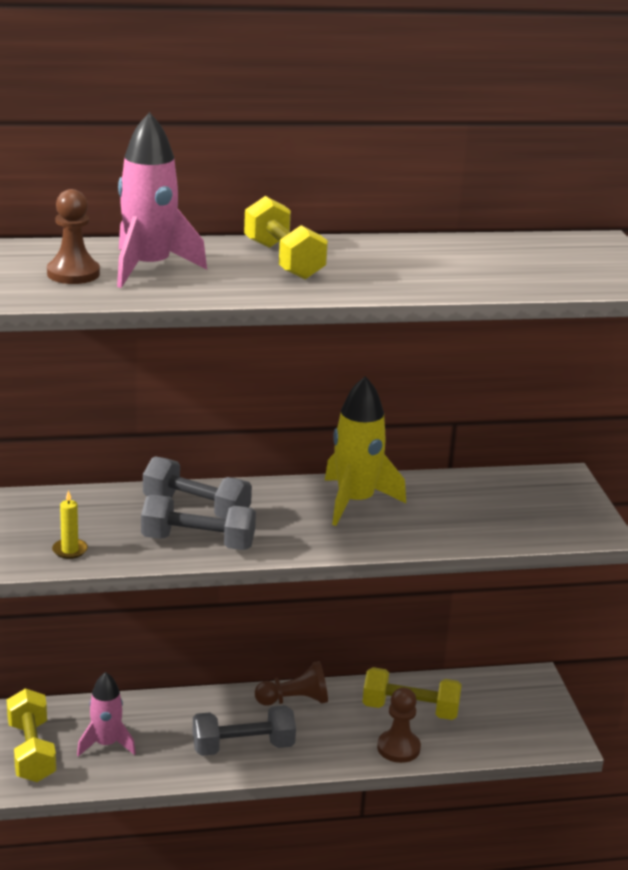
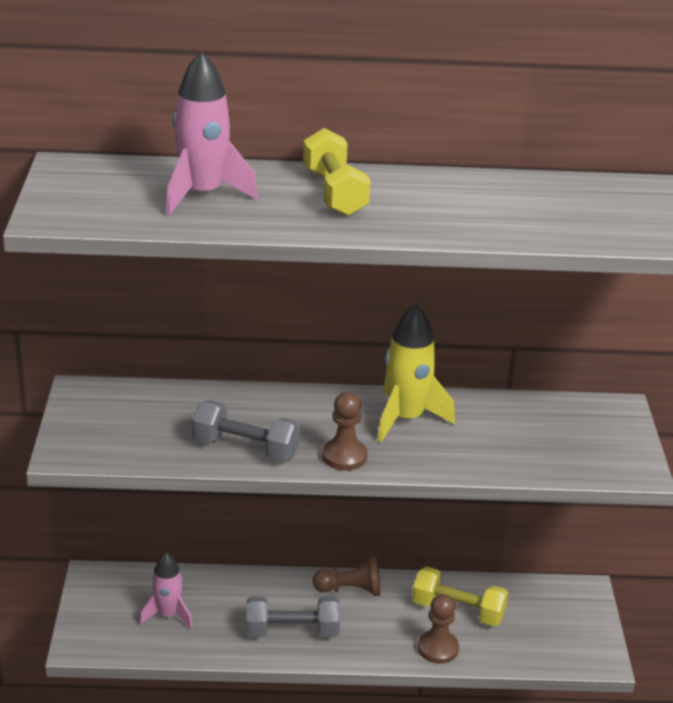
camera: 10 degrees right, 5 degrees up
yellow dumbbell [7,688,56,782] -> none
brown pawn [47,189,100,284] -> brown pawn moved to [322,392,368,470]
yellow candle [52,490,88,559] -> none
grey dumbbell [143,456,252,519] -> none

